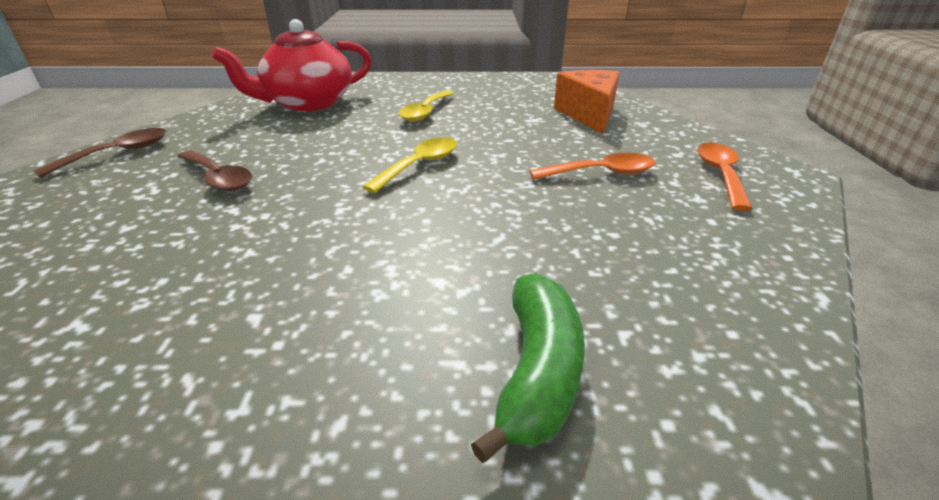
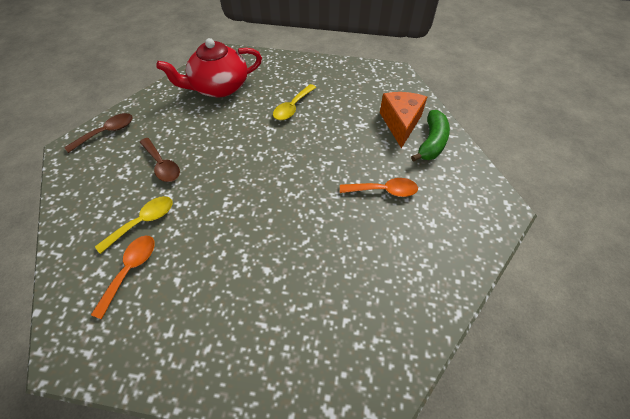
camera: 10 degrees right, 20 degrees up
yellow spoon [363,137,457,193] -> yellow spoon moved to [95,196,173,254]
green banana [471,273,585,463] -> green banana moved to [411,110,450,162]
orange spoon [697,143,752,211] -> orange spoon moved to [91,236,155,319]

